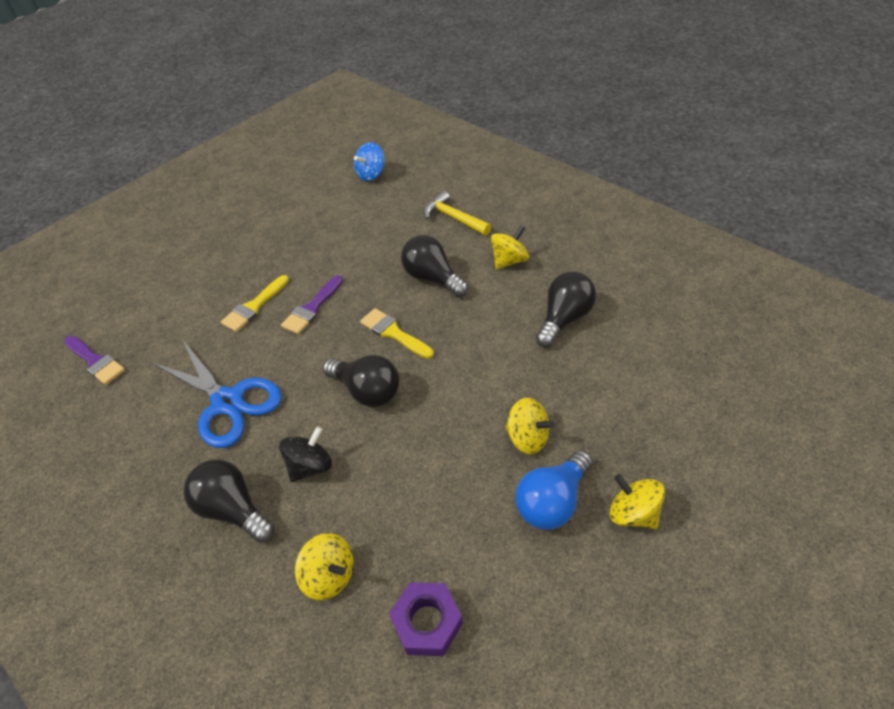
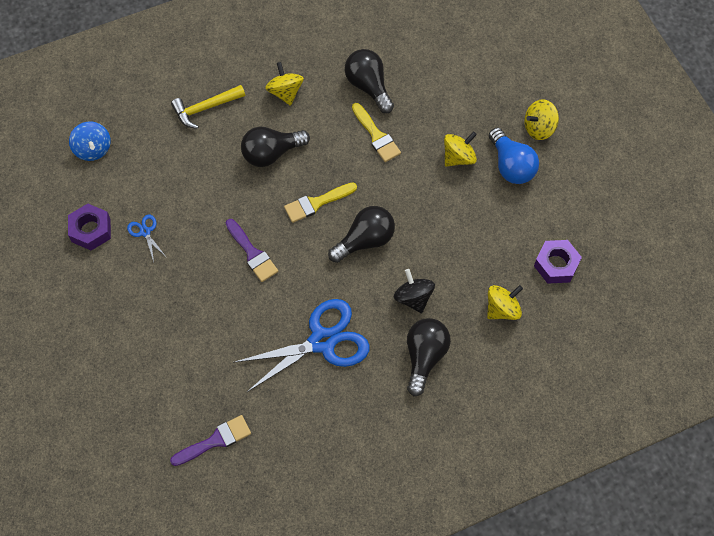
camera: 70 degrees left, 15 degrees up
black light bulb [183,459,275,543] -> black light bulb turned 135 degrees clockwise [407,318,451,396]
yellow brush [221,275,289,332] -> yellow brush moved to [352,103,401,162]
none -> purple nut [68,204,111,251]
none -> blue scissors [127,215,166,262]

